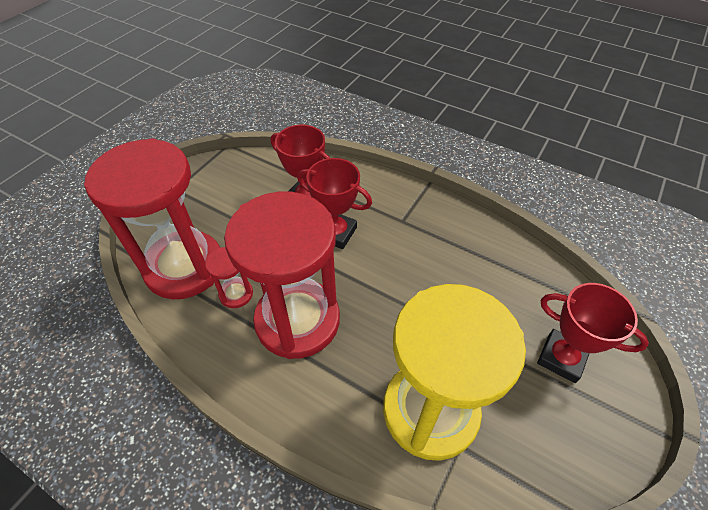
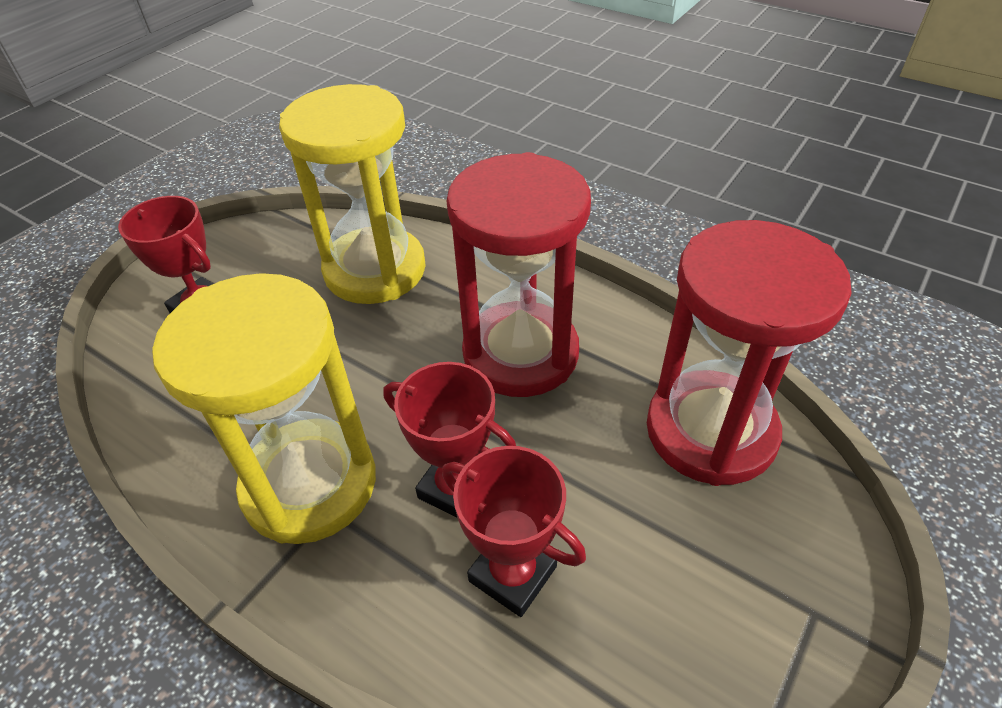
camera: 175 degrees left, 5 degrees down
red hourglass [205,247,253,308] -> none
none -> yellow hourglass [152,273,376,544]

